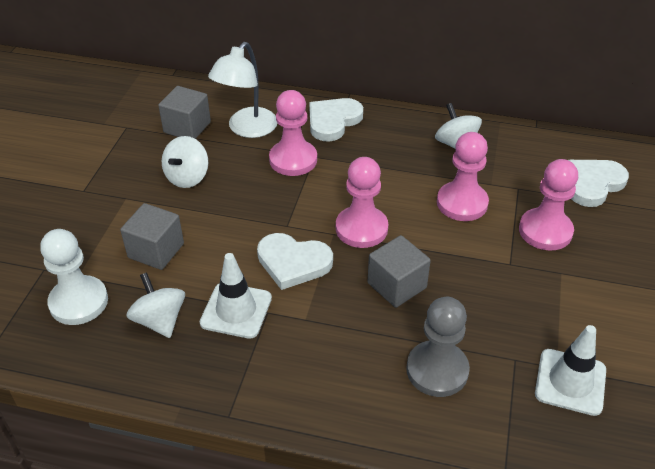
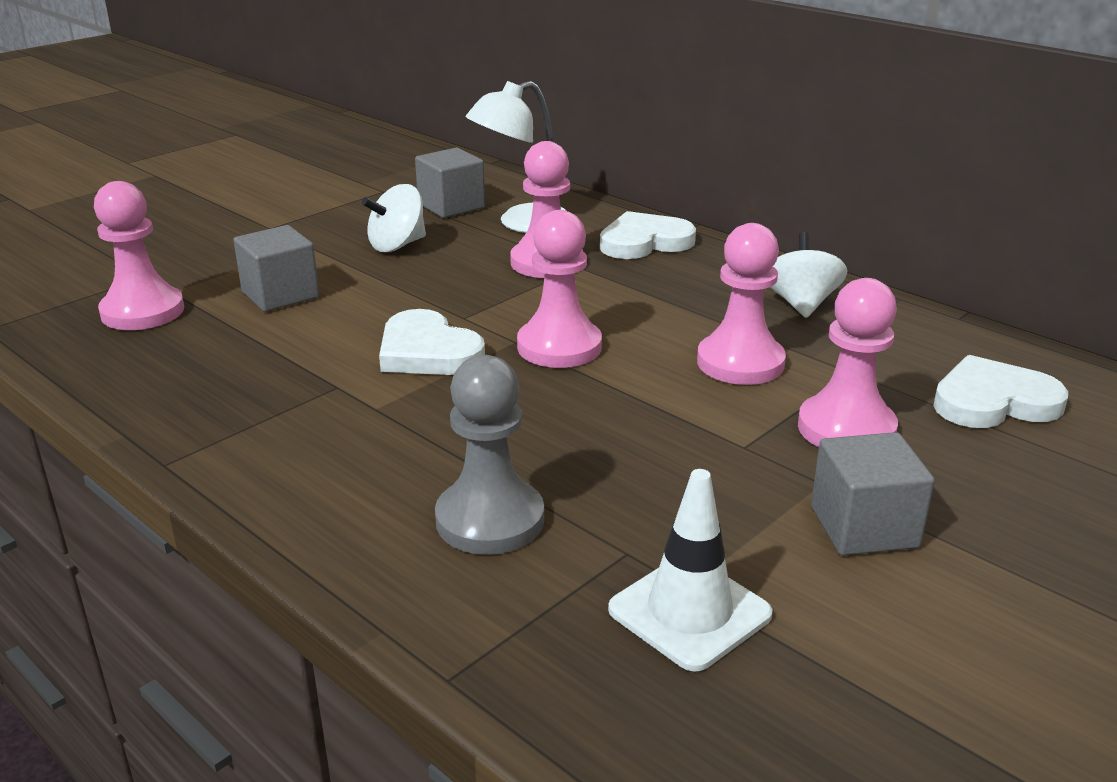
camera: 30 degrees right, 15 degrees down
white pawn [40,229,108,325] -> pink pawn [94,181,184,330]
white spinning top [126,272,185,338] -> none
white traffic cone [200,253,272,339] -> none
grey cube [368,235,431,308] -> grey cube moved to [811,432,935,556]

